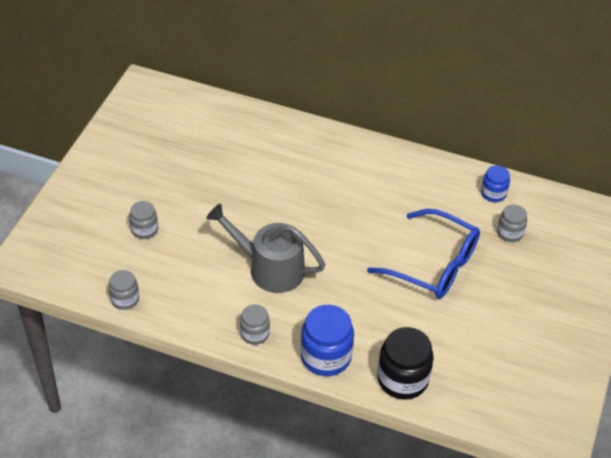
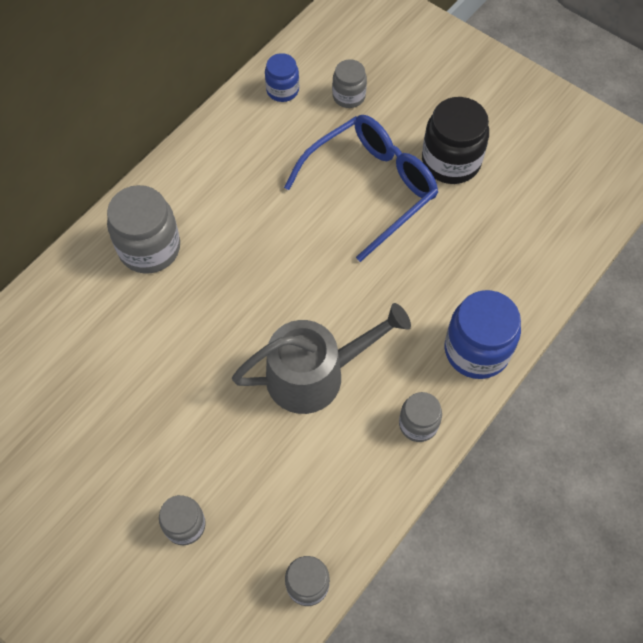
camera: 70 degrees left, 15 degrees up
grey watering can [206,204,325,293] -> grey watering can turned 150 degrees counterclockwise [232,303,411,414]
black jar [377,327,434,399] -> black jar moved to [422,97,489,184]
none -> grey jar [107,185,180,273]

